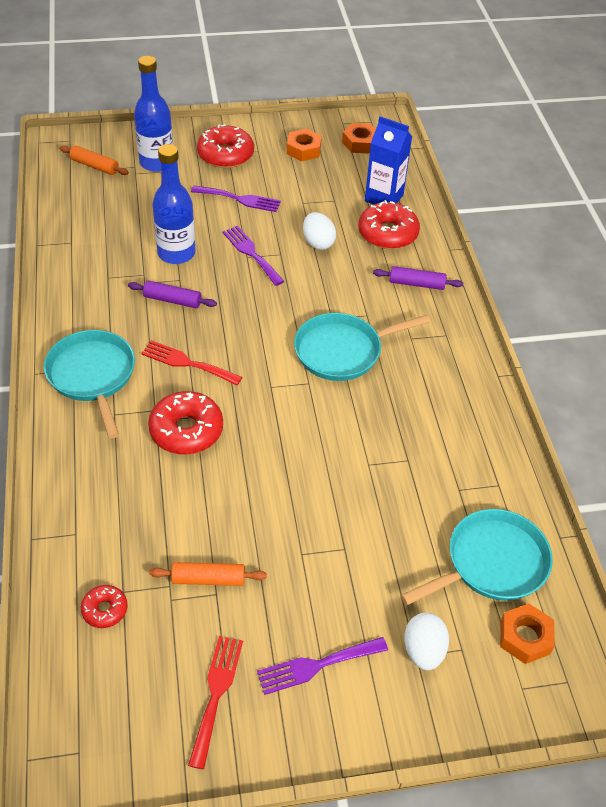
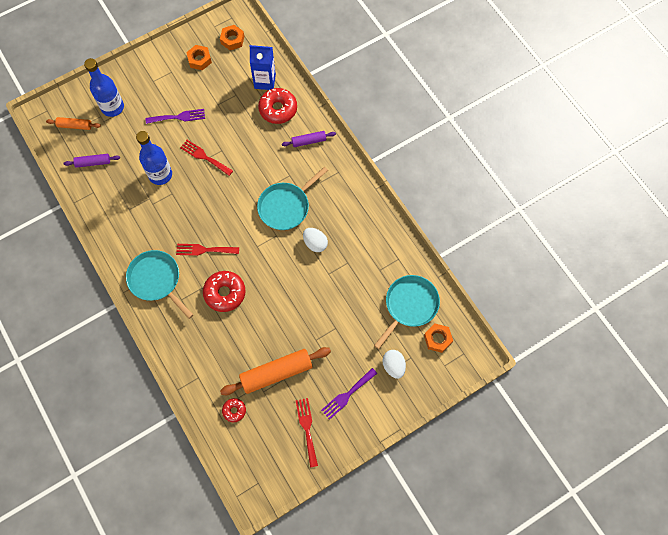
camera: 20 degrees left, 20 degrees up
purple rolling pin [128,281,217,308] -> purple rolling pin moved to [64,154,120,168]
orange rolling pin [149,562,267,586] -> orange rolling pin [220,347,331,395], size x1.88
red donut [197,124,254,168] -> none
purple fork [222,226,284,286] -> red fork [180,140,233,176]
white egg [303,212,336,250] -> white egg moved to [303,228,328,252]

